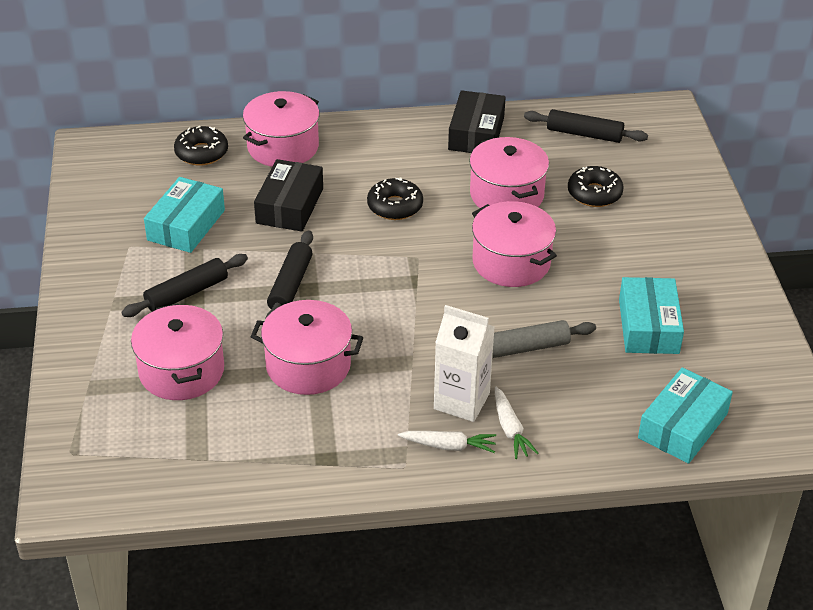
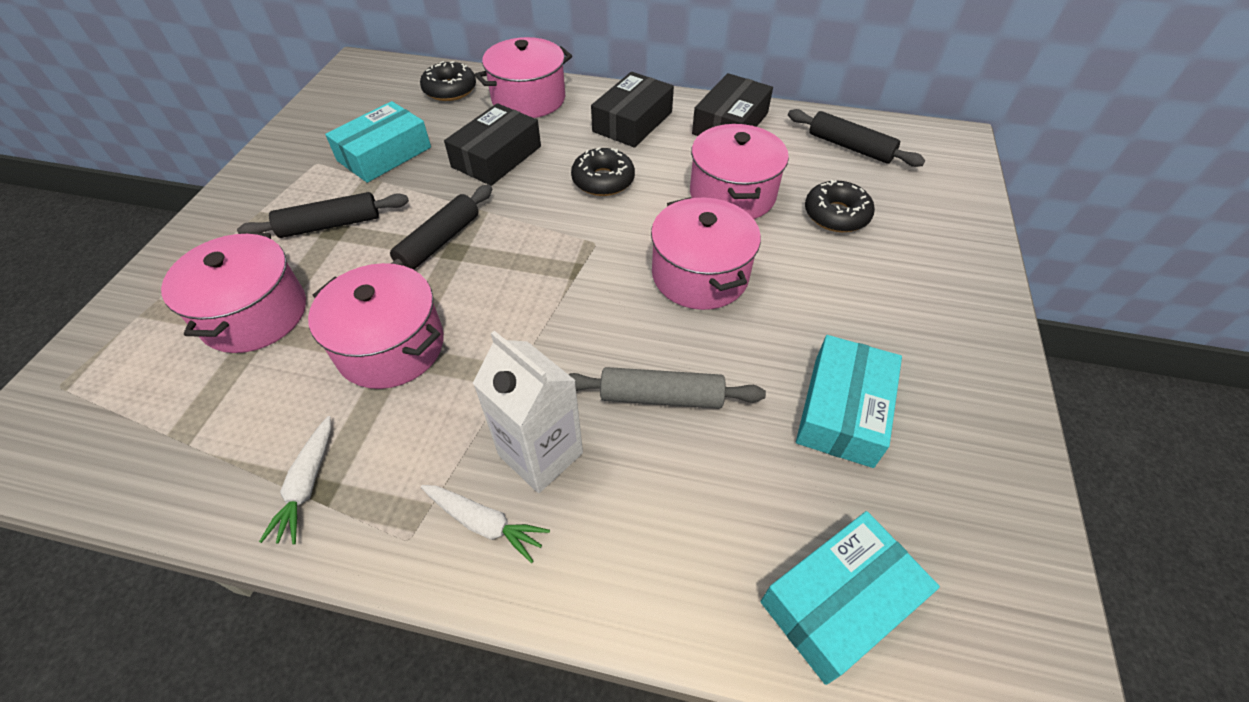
camera: 20 degrees right, 10 degrees up
white carrot [495,387,539,459] -> white carrot moved to [259,416,331,545]
none -> black box [591,72,674,148]

